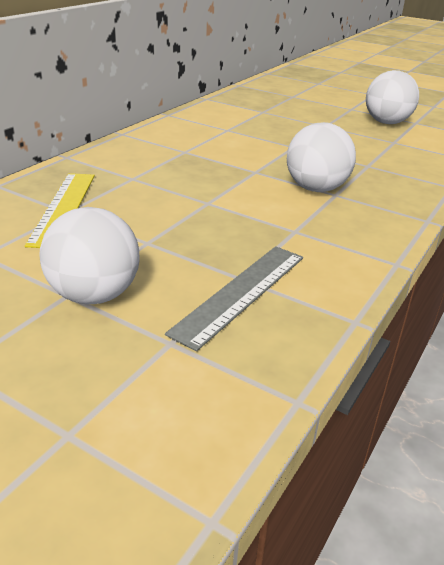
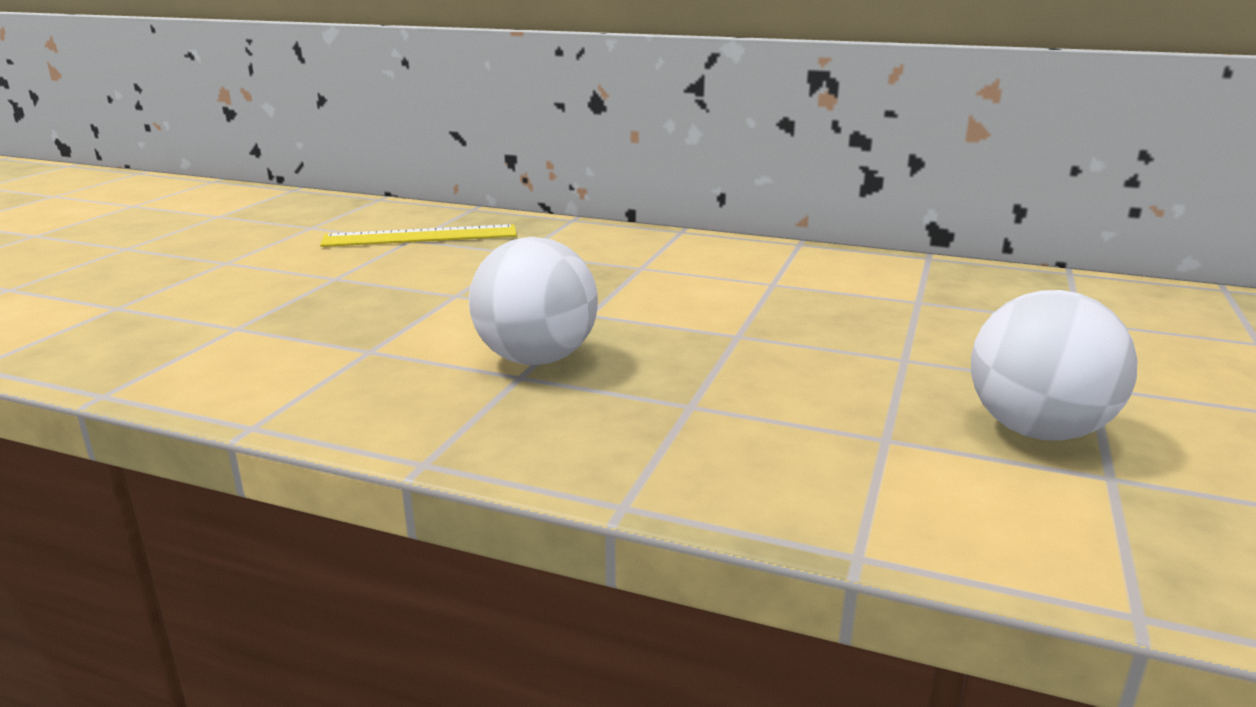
camera: 80 degrees right, 10 degrees down
white ball [39,207,140,304] -> none
grey ruler [165,246,303,351] -> none

